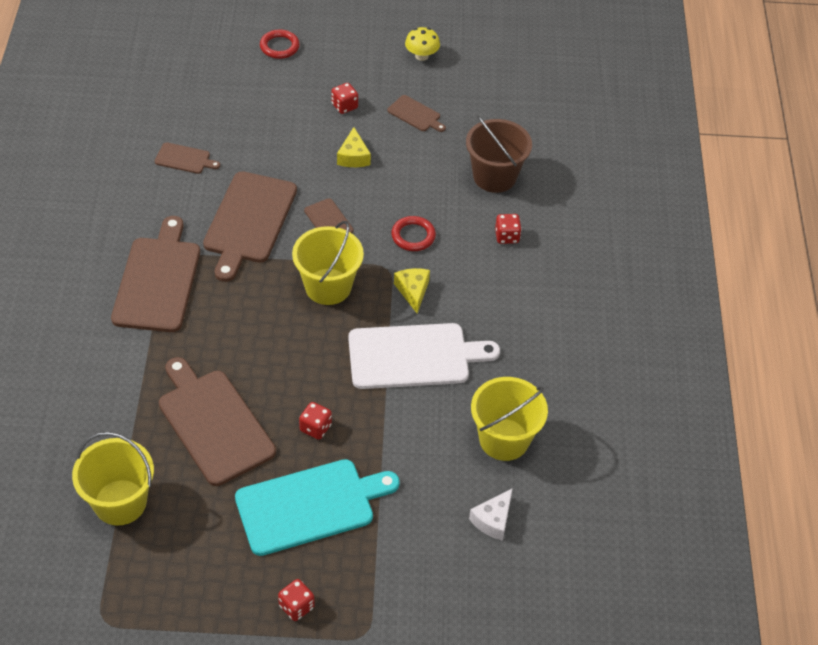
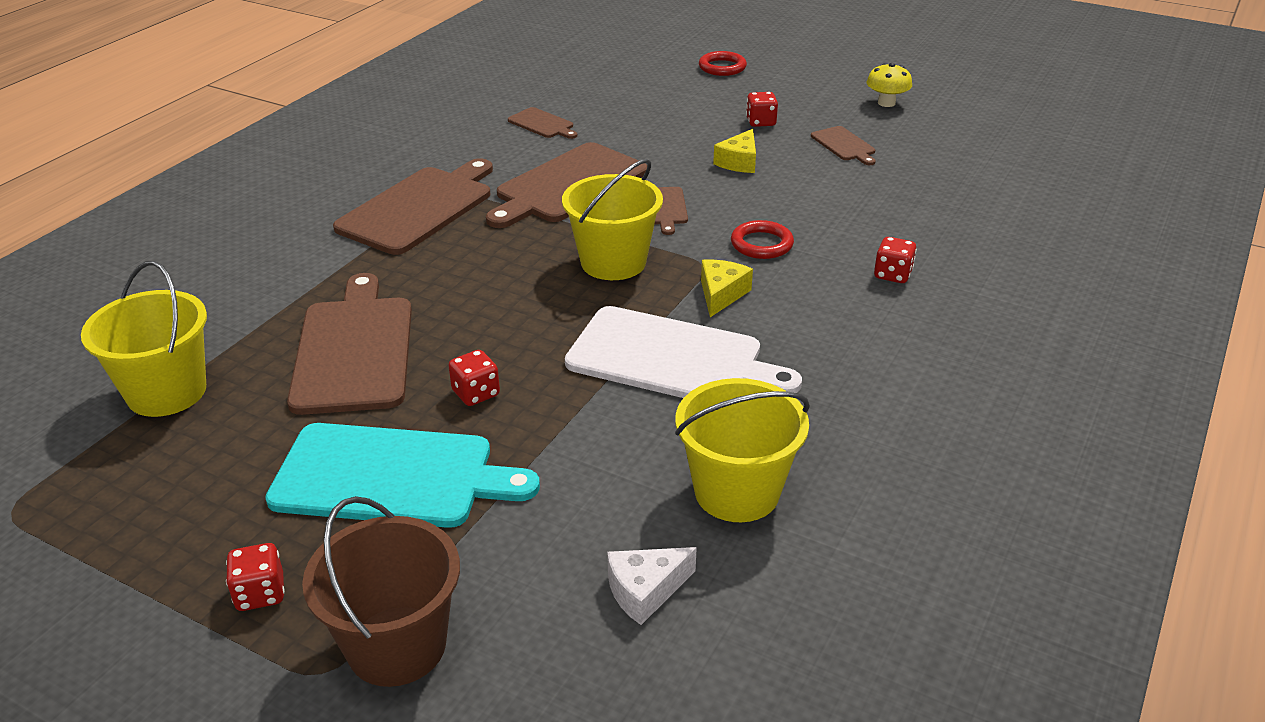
camera: 30 degrees right, 15 degrees down
brown bucket [466,115,532,193] -> brown bucket moved to [302,496,460,687]

